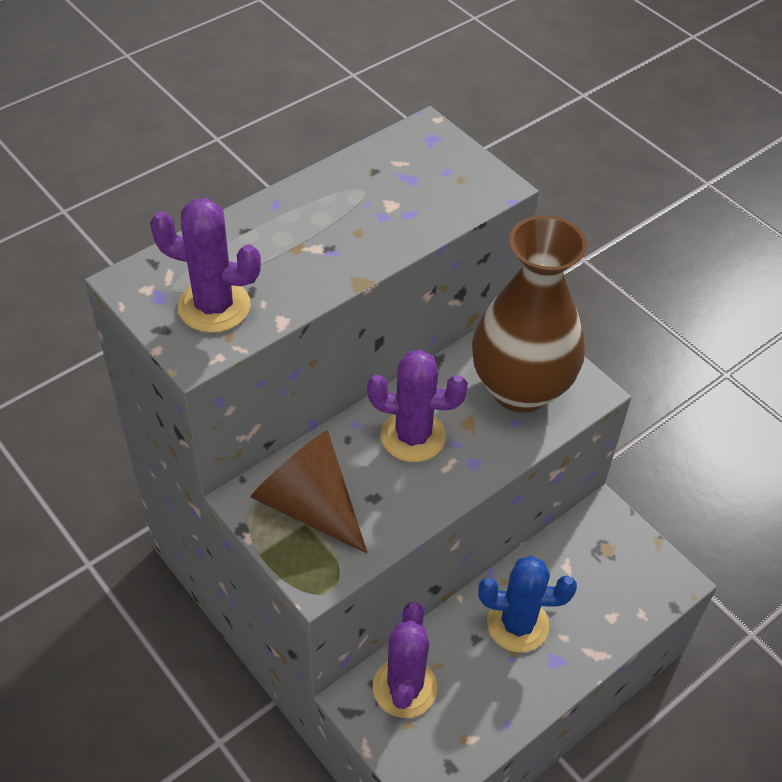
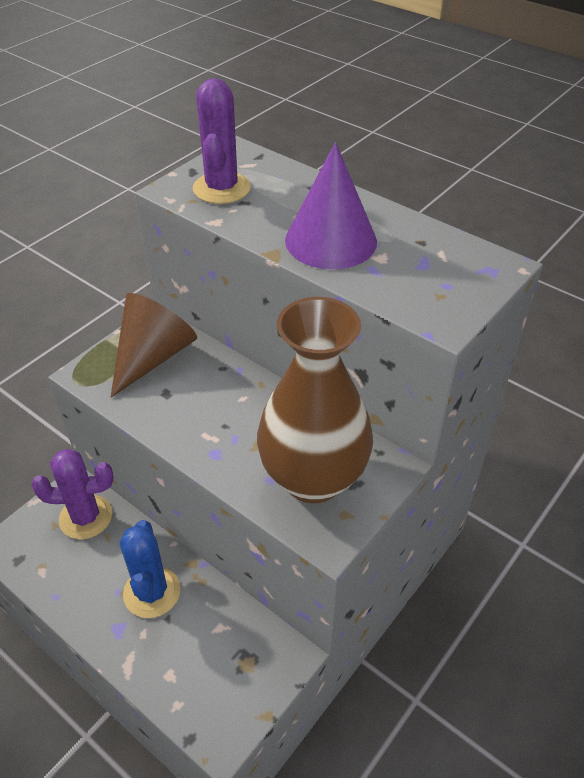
camera: 80 degrees right, 5 degrees down
purple cactus [367,350,468,462] -> none
none -> purple cone [285,142,377,269]

